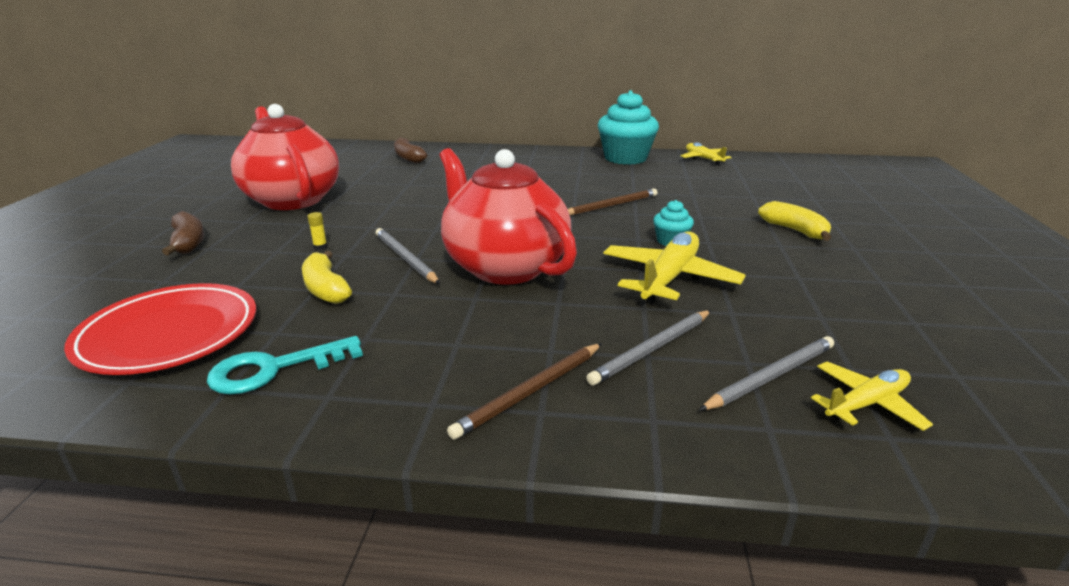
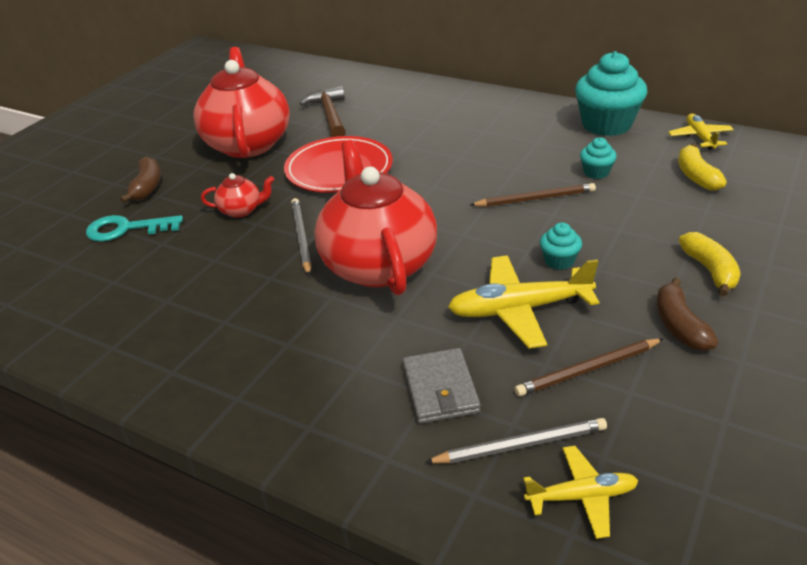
camera: 25 degrees right, 10 degrees up
red plate [64,283,256,375] -> red plate moved to [284,136,393,193]
turquoise key [207,336,363,395] -> turquoise key moved to [86,215,183,242]
yellow banana [302,251,352,304] -> yellow banana moved to [678,143,727,190]
yellow glue stick [307,212,327,250] -> red teapot [201,173,274,218]
brown banana [394,137,427,163] -> brown banana moved to [657,277,718,351]
brown pencil [447,343,602,440] -> brown pencil moved to [515,338,664,396]
grey pencil [586,310,711,386] -> grey wallet [402,348,481,424]
yellow plane [603,232,746,303] -> yellow plane turned 150 degrees counterclockwise [448,255,599,349]
none -> brown hammer [299,86,346,137]
none -> turquoise cupcake [580,137,617,179]

